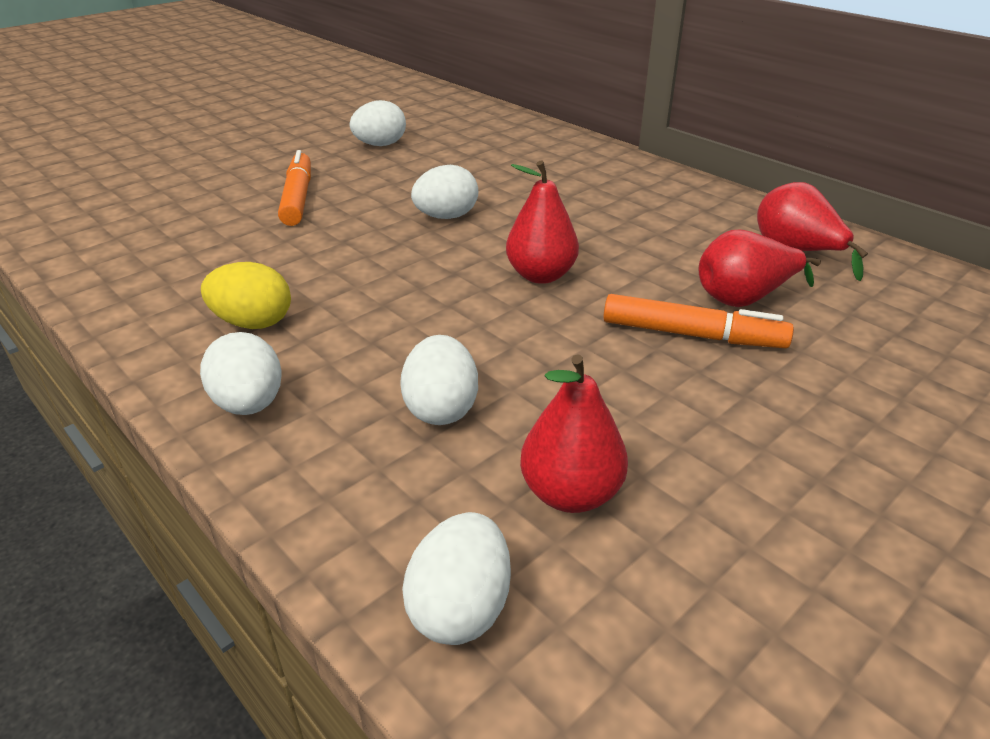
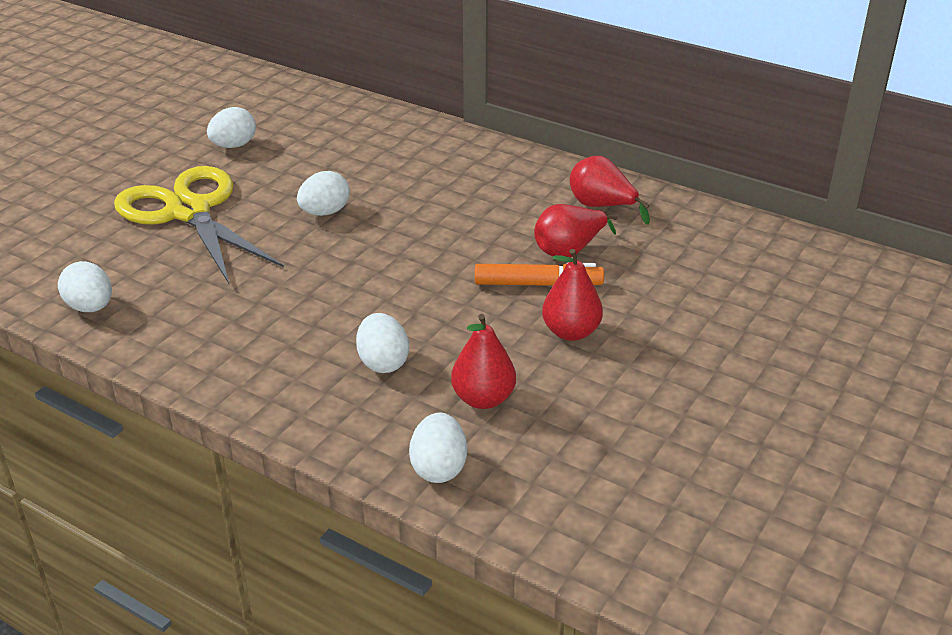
camera: 15 degrees left, 0 degrees up
white egg [200,332,281,415] -> white egg moved to [58,261,112,312]
yellow egg [201,262,291,329] -> none
orange marker [278,150,311,226] -> yellow scissors [114,166,284,284]
red pear [506,160,579,284] -> red pear moved to [542,249,603,341]

